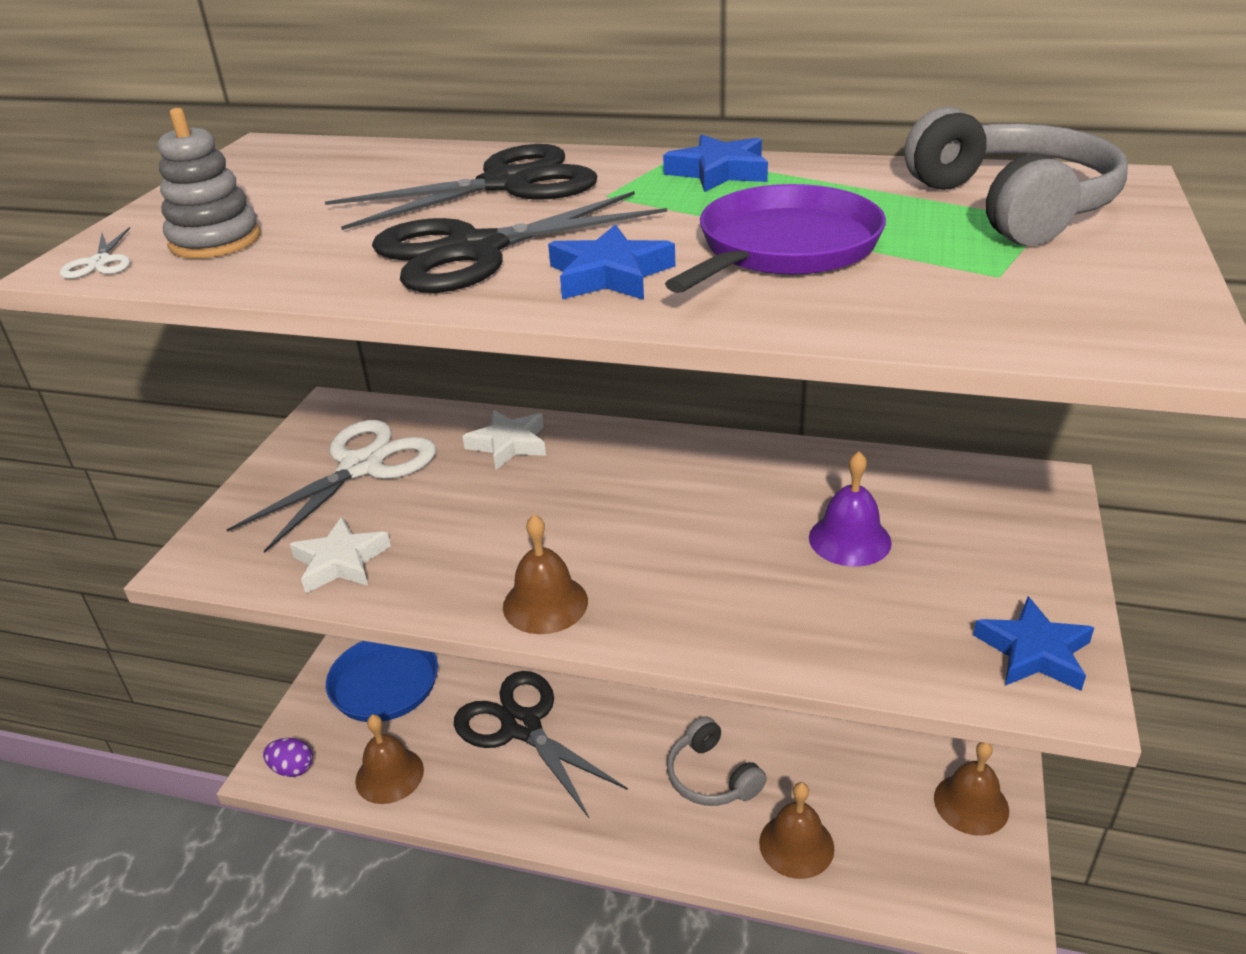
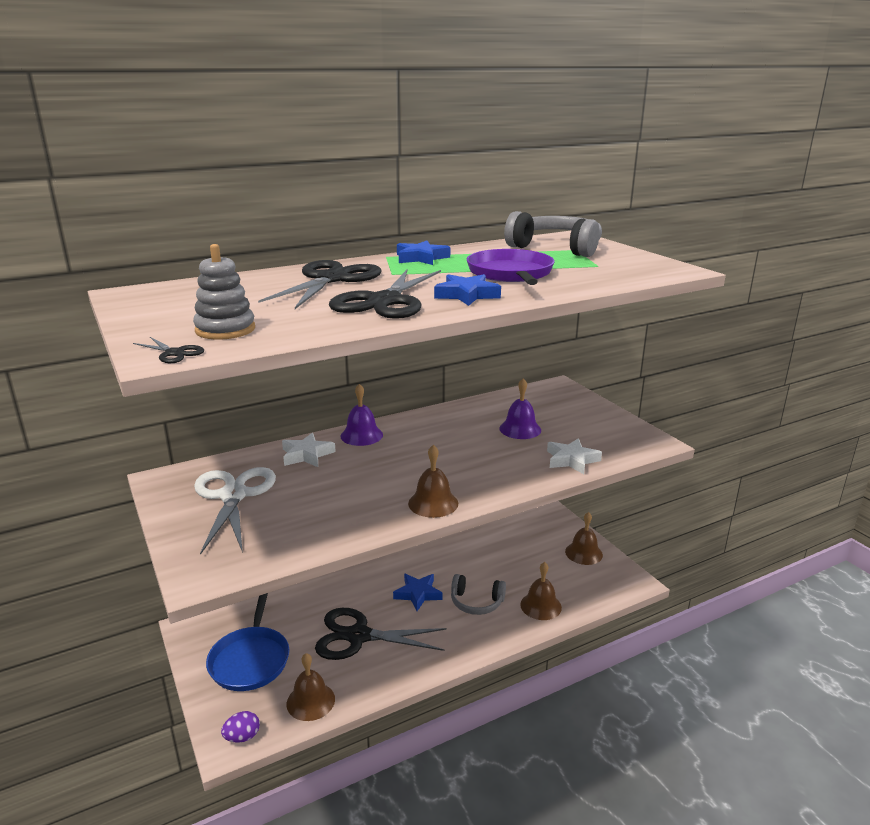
camera: 45 degrees left, 10 degrees down
white scissors [60,227,130,279] -> black scissors [133,337,204,363]
white star [290,517,391,593] -> white star moved to [547,438,602,474]
blue star [973,596,1094,691] -> blue star moved to [393,574,442,611]
none -> purple bell [341,384,383,446]

